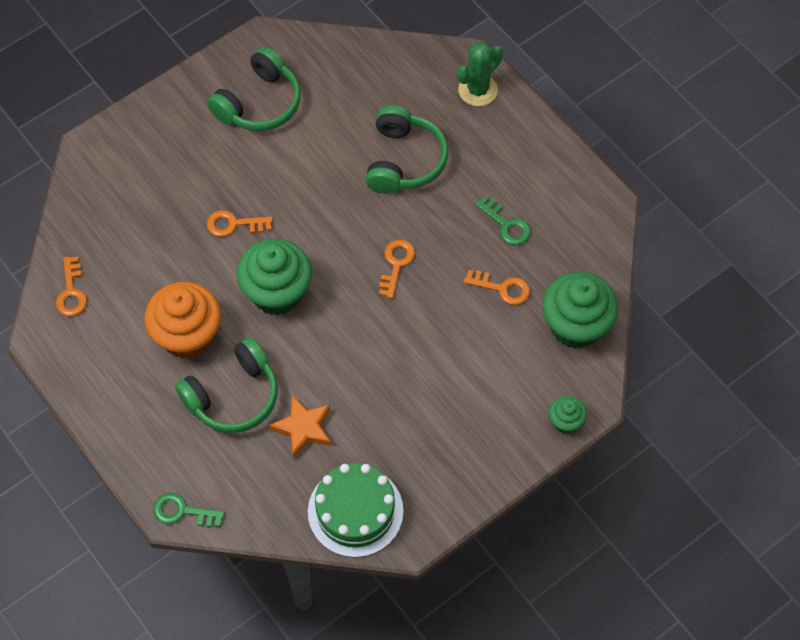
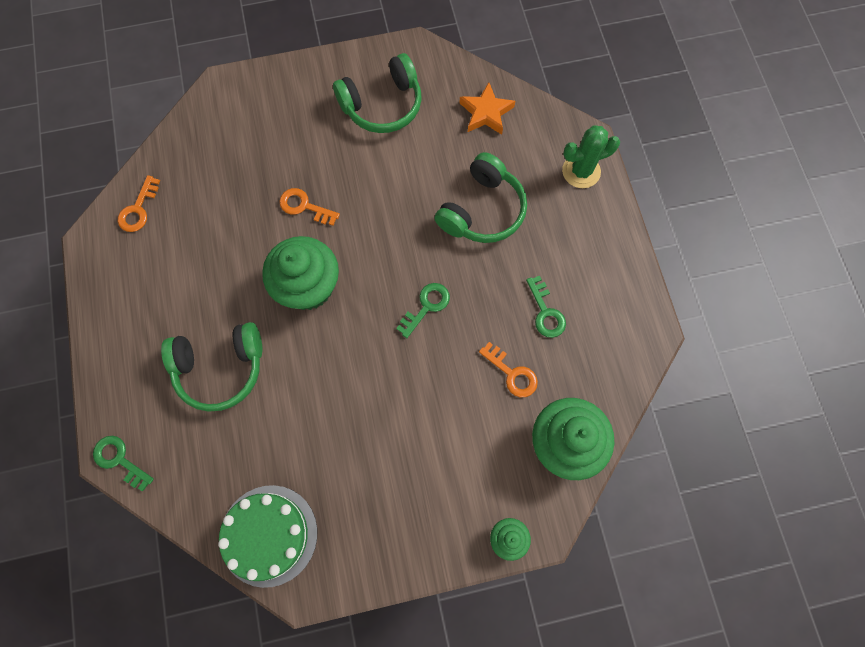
camera: 25 degrees right, 10 degrees up
orange cupcake [145,282,221,359] -> none
orange star [269,395,331,459] -> orange star moved to [459,82,515,135]
orange key [379,240,415,299] -> green key [396,283,450,338]

